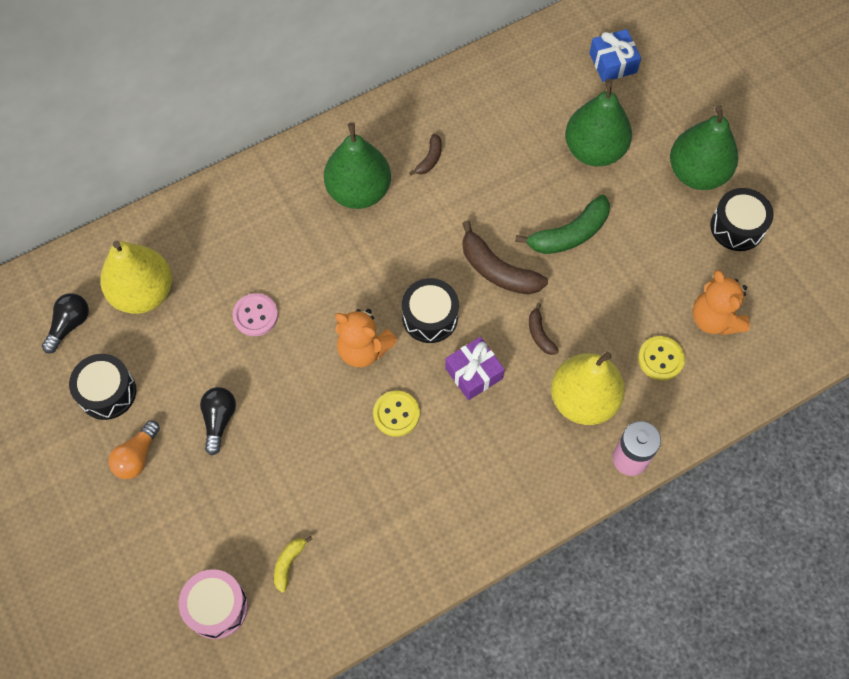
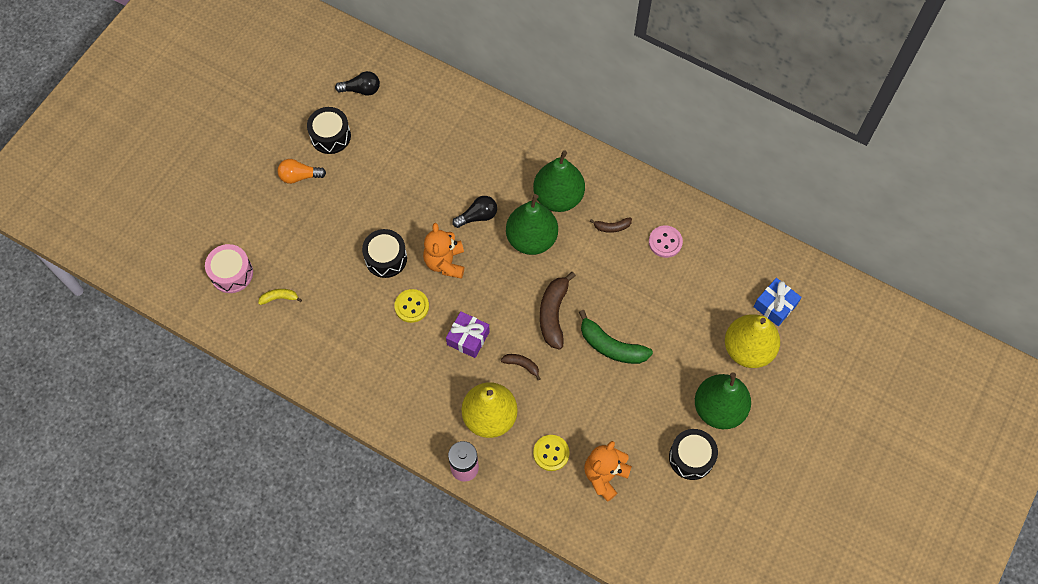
camera: 60 degrees right, 0 degrees up
yellow pear [100,241,172,314] -> yellow pear moved to [725,314,780,368]
black light bulb [200,387,236,455] -> black light bulb moved to [452,196,497,228]
pink button [233,293,278,336] -> pink button moved to [649,225,683,258]
black drum [402,278,459,343] -> black drum moved to [362,229,407,278]
brown banana [529,303,559,355] -> brown banana turned 75 degrees clockwise [501,354,540,381]
green pear [565,79,632,166] -> green pear moved to [506,194,558,255]

